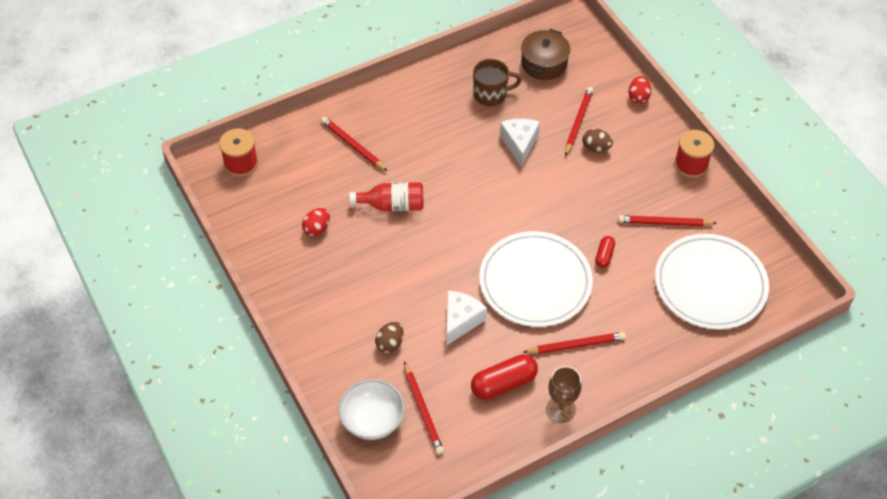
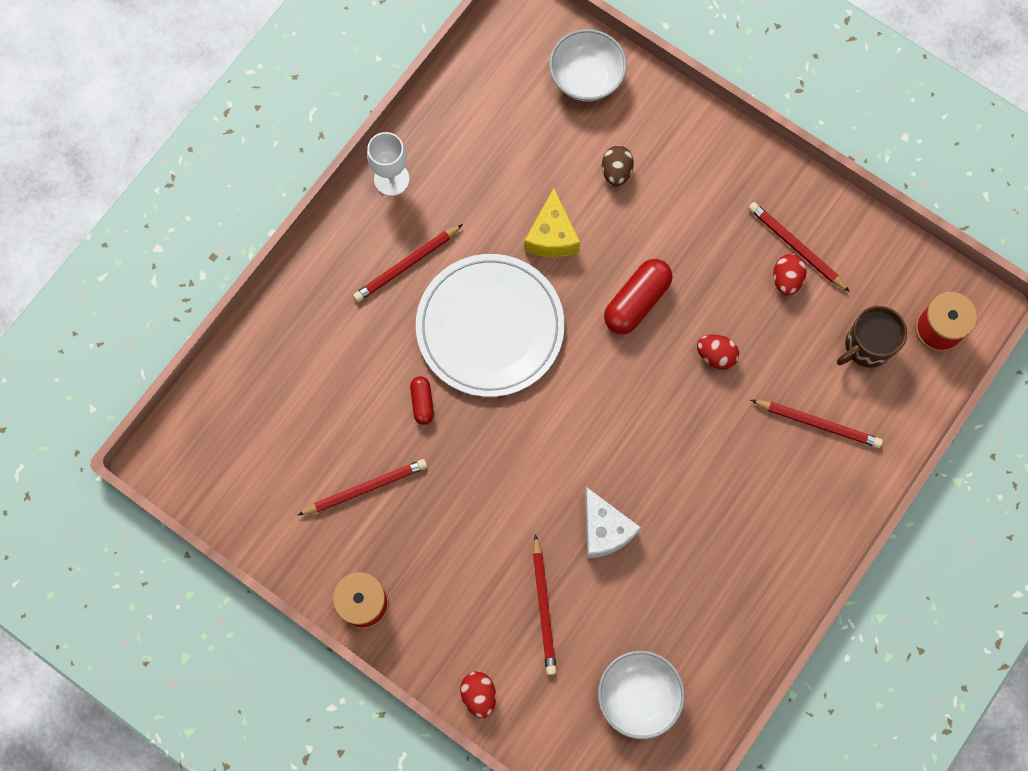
camera: 155 degrees right, 20 degrees up
red bottle [349,182,423,211] -> red egg [697,334,739,370]
red pencil [404,362,444,455] -> red pencil moved to [748,202,850,292]
white cheese [446,291,487,346] -> yellow cheese [524,188,580,257]
red capsule [471,354,538,400] -> red capsule moved to [604,259,672,334]
brown mug [473,59,522,106] -> brown mug moved to [837,306,907,368]
brown pot [521,29,570,80] -> white bowl [598,651,685,739]
brown goblet [546,366,582,423] -> white goblet [367,132,409,196]
brown egg [582,129,613,152] -> none
white plate [655,234,769,329] -> none

